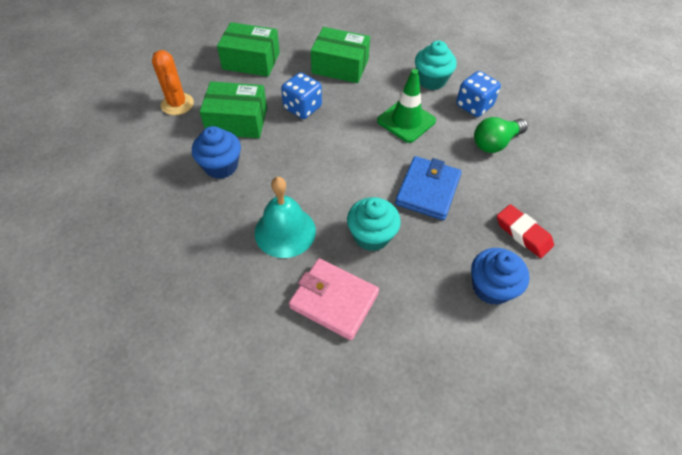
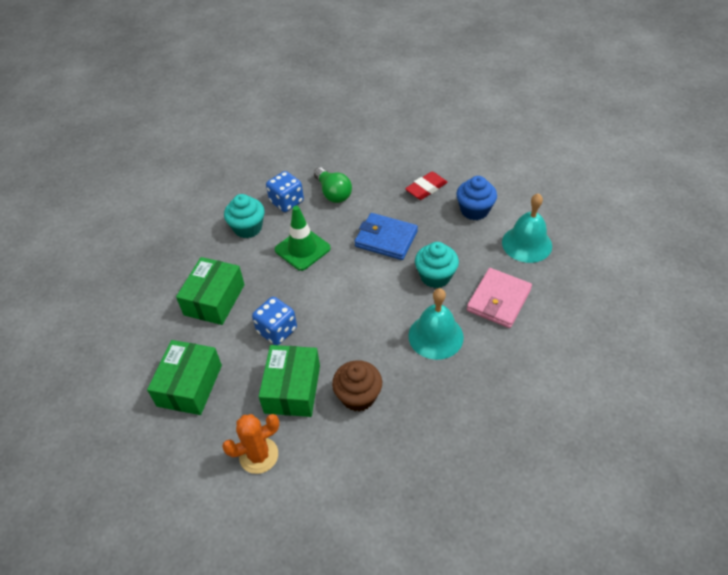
camera: 85 degrees left, 5 degrees down
blue cupcake [192,126,241,179] -> brown cupcake [332,360,382,412]
none -> turquoise bell [502,193,552,263]

